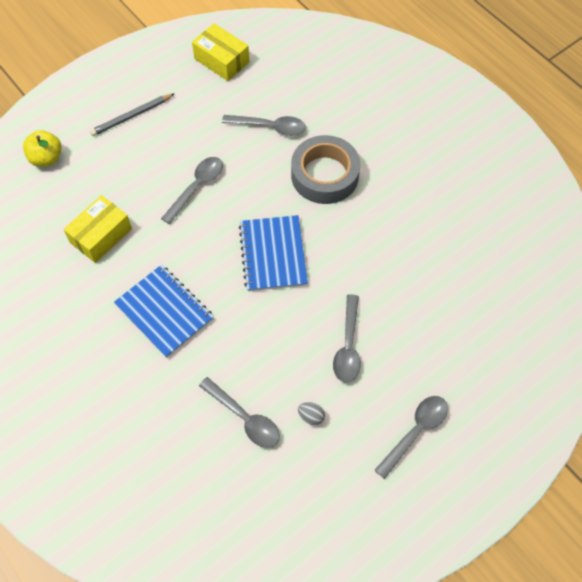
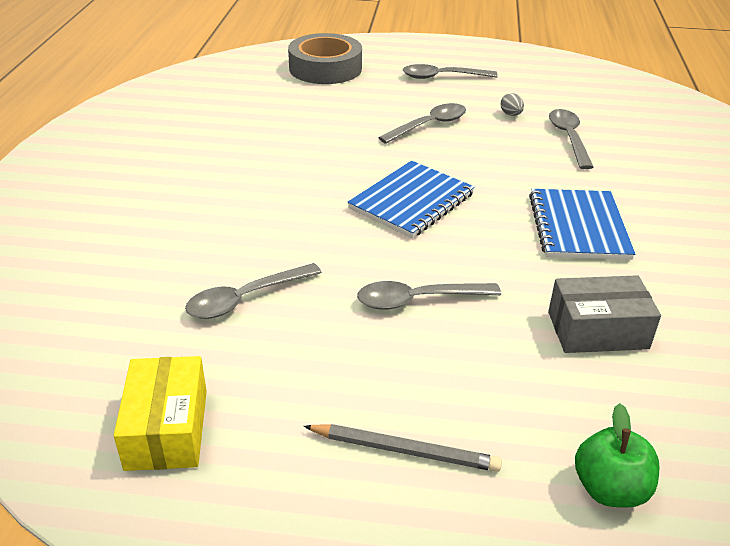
camera: 135 degrees left, 25 degrees down
yellow apple [23,130,62,167] -> green apple [575,403,660,508]
yellow box [64,195,132,263] -> grey box [548,275,661,353]
grey spoon [222,115,306,136] -> grey spoon turned 90 degrees counterclockwise [185,263,322,319]
grey tape [291,135,360,204] -> grey tape moved to [288,33,362,84]

